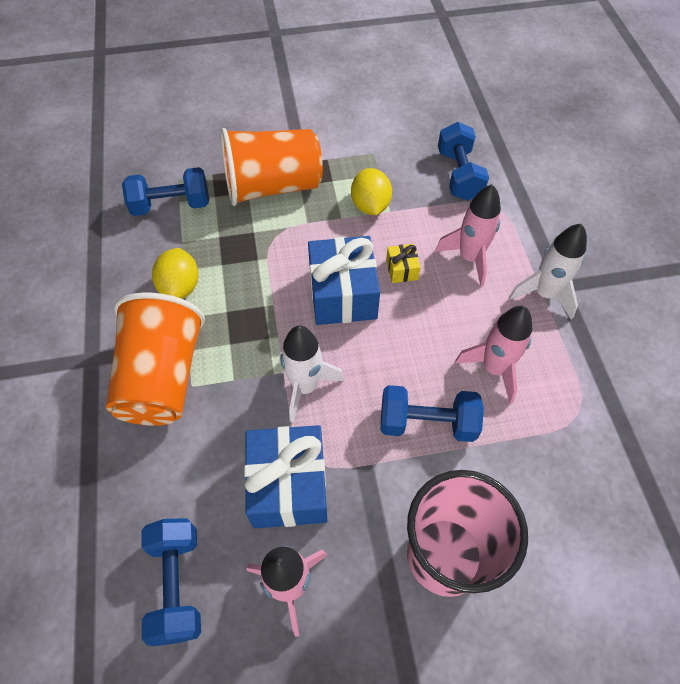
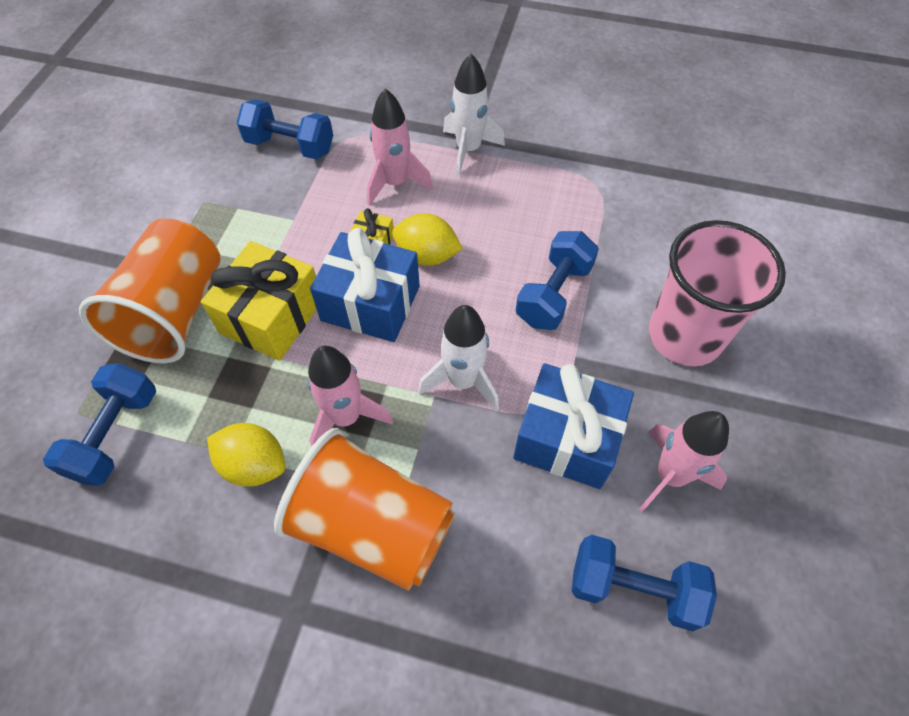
camera: 65 degrees left, 0 degrees up
yellow lemon [351,168,392,215] -> yellow lemon moved to [392,213,463,266]
pink rocket [455,306,532,403] -> pink rocket moved to [308,346,393,447]
none -> yellow gift [201,241,317,361]

